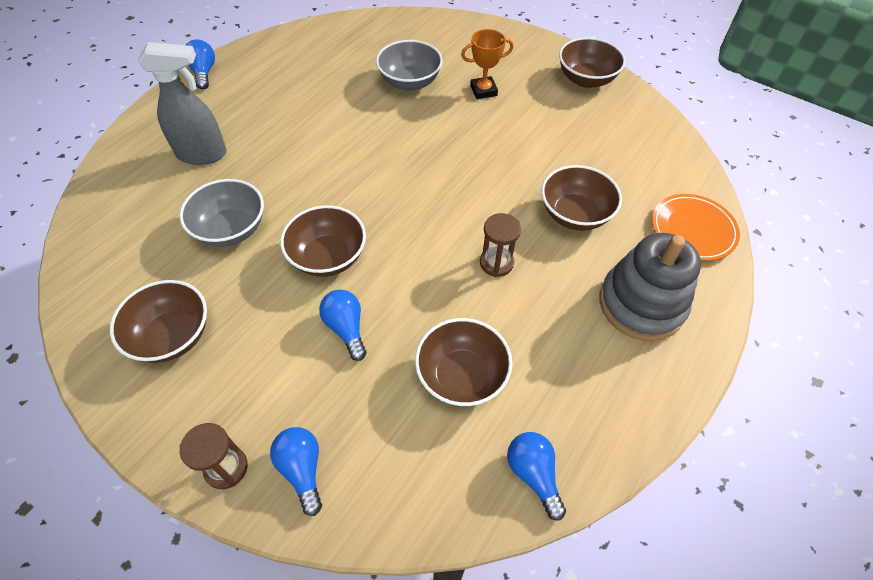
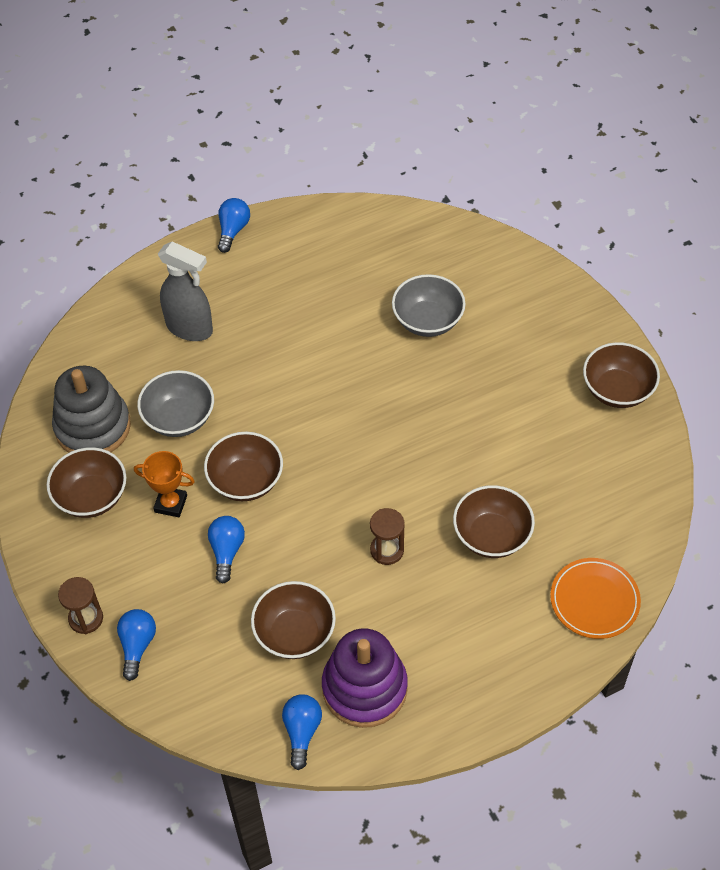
camera: 30 degrees right, 0 degrees up
orange trophy [461,29,513,99] -> orange trophy moved to [134,451,195,517]
grey stacking toy [599,233,701,341] -> grey stacking toy moved to [52,366,131,453]
none -> purple stacking toy [322,629,408,728]

